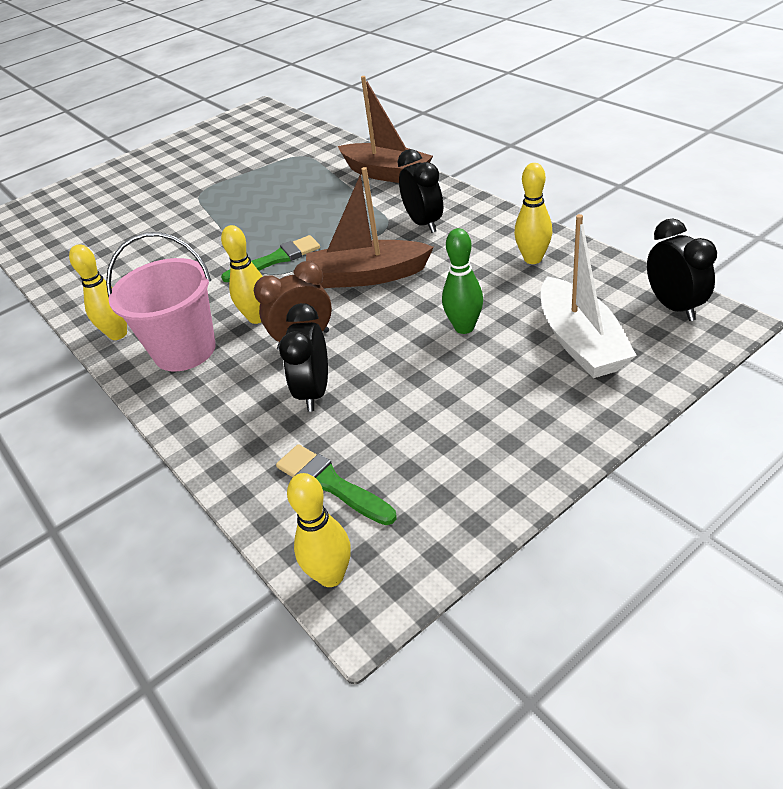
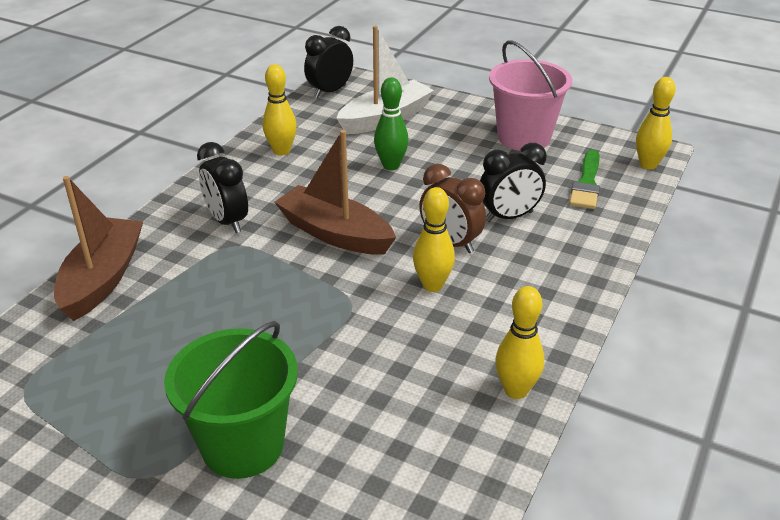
camera: 120 degrees left, 5 degrees down
pink bucket [106,232,216,372] -> pink bucket moved to [489,40,572,151]
green brush [221,235,320,282] -> none
brown boat [306,167,434,288] -> brown boat turned 150 degrees clockwise [274,130,396,255]
black clock [398,149,443,233] -> black clock turned 75 degrees counterclockwise [197,142,248,233]
none -> green bucket [164,321,298,479]

